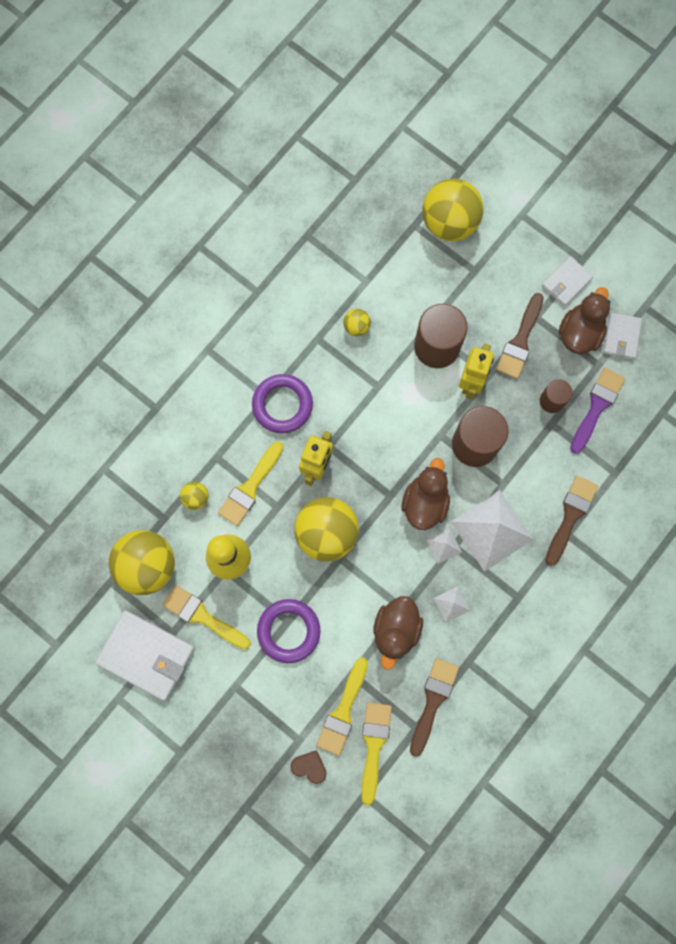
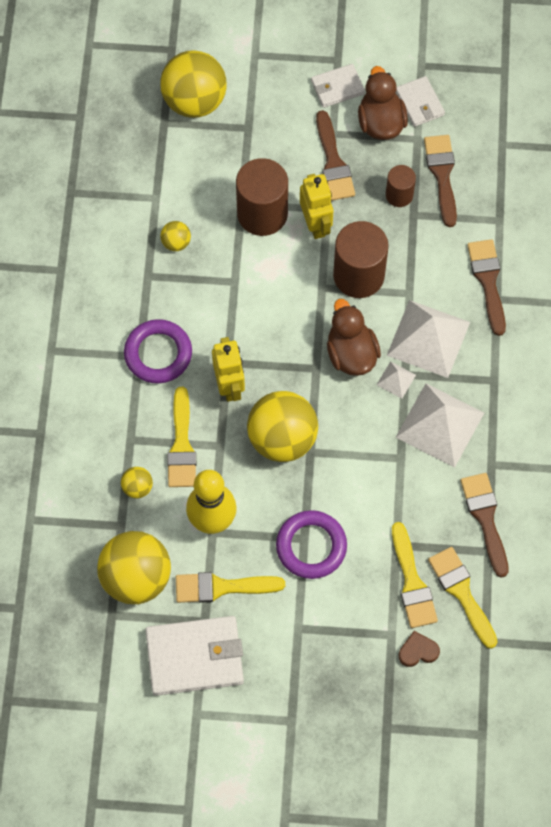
camera: 35 degrees left, 10 degrees down
brown duck [373,596,423,670] -> none
white pyramid [434,586,470,622] -> white pyramid [395,384,484,468], size x2.23
white wallet [542,256,593,306] -> white wallet turned 60 degrees clockwise [311,64,365,108]
purple brush [570,368,625,454] -> brown brush [424,135,457,227]

